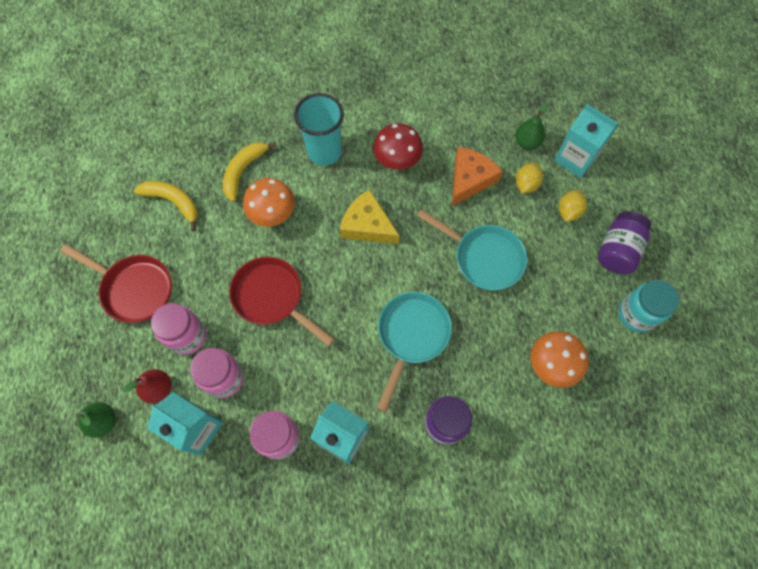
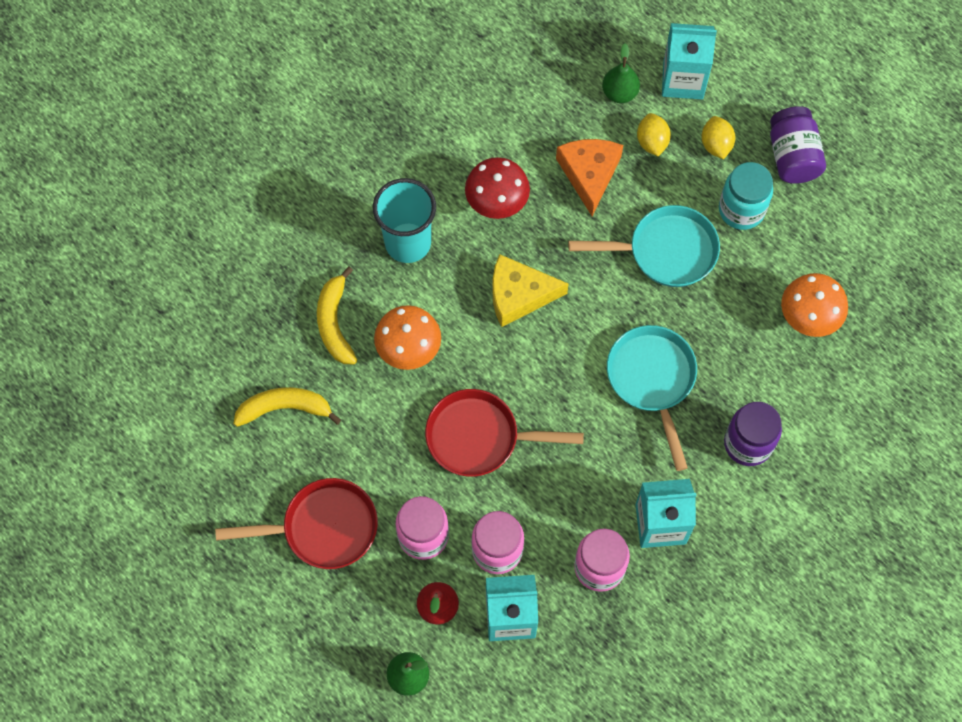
camera: 35 degrees left, 0 degrees up
turquoise jar [618,280,679,332] -> turquoise jar moved to [719,162,773,230]

